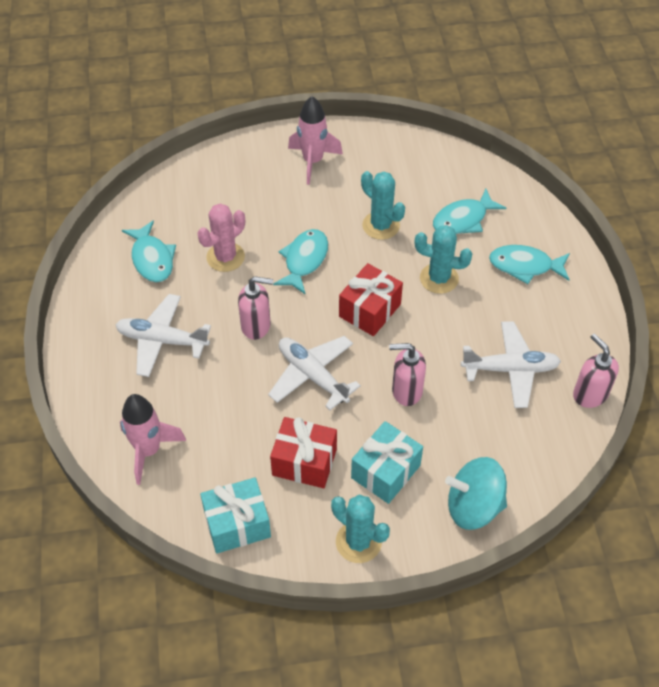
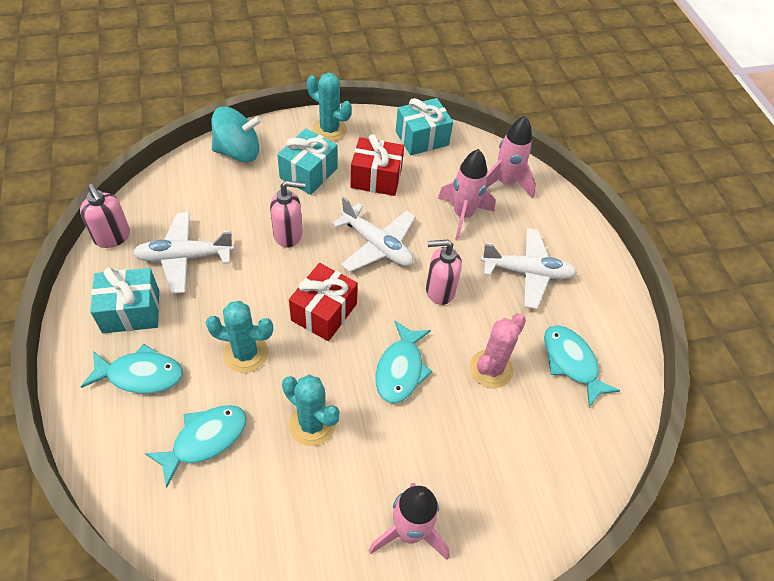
camera: 170 degrees right, 0 degrees up
none -> turquoise gift [90,267,159,333]
none -> pink rocket [438,149,495,241]

